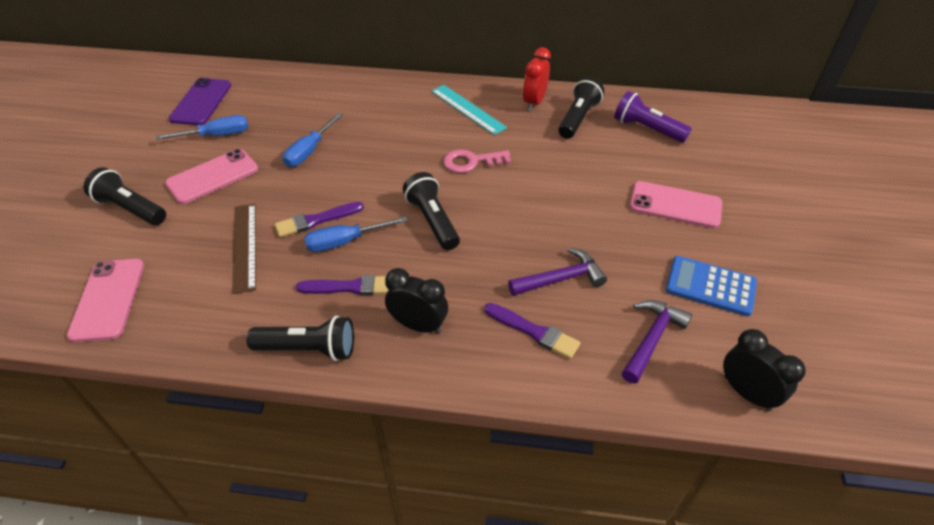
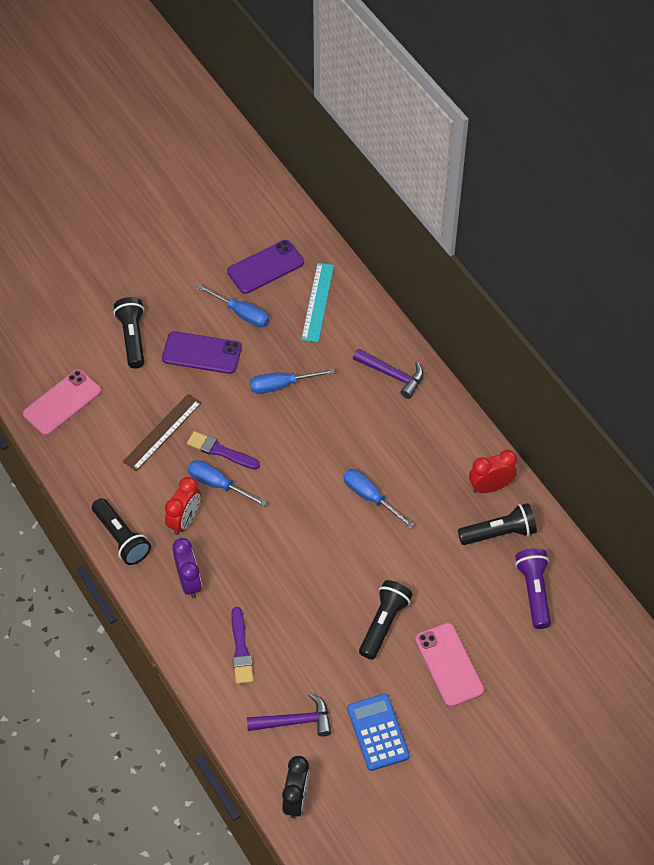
camera: 50 degrees right, 10 degrees up
pink phone [165,149,258,204] -> purple phone [162,331,242,374]
purple brush [296,275,388,295] -> red clock [165,477,201,535]
black clock [385,268,448,334] -> purple clock [172,538,202,598]
black flashlight [403,172,460,250] -> black flashlight moved to [359,580,413,660]
turquoise ruler [431,85,507,135] -> turquoise ruler moved to [301,263,334,342]
pink key [443,149,511,173] -> blue screwdriver [343,469,414,528]
purple hammer [508,248,607,296] -> purple hammer moved to [353,349,423,399]

